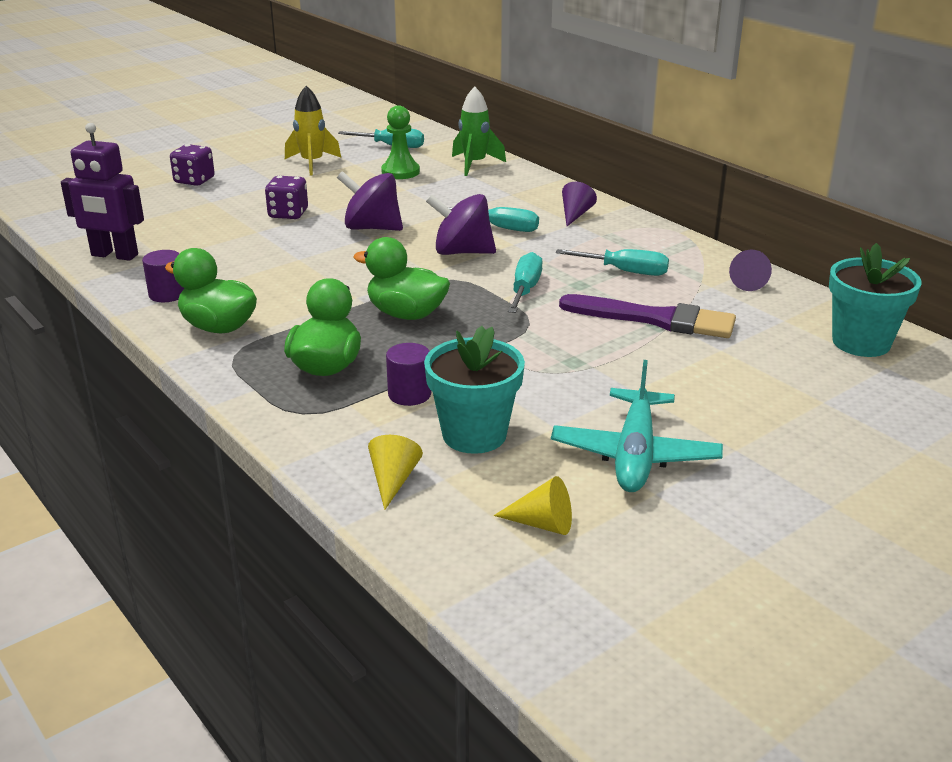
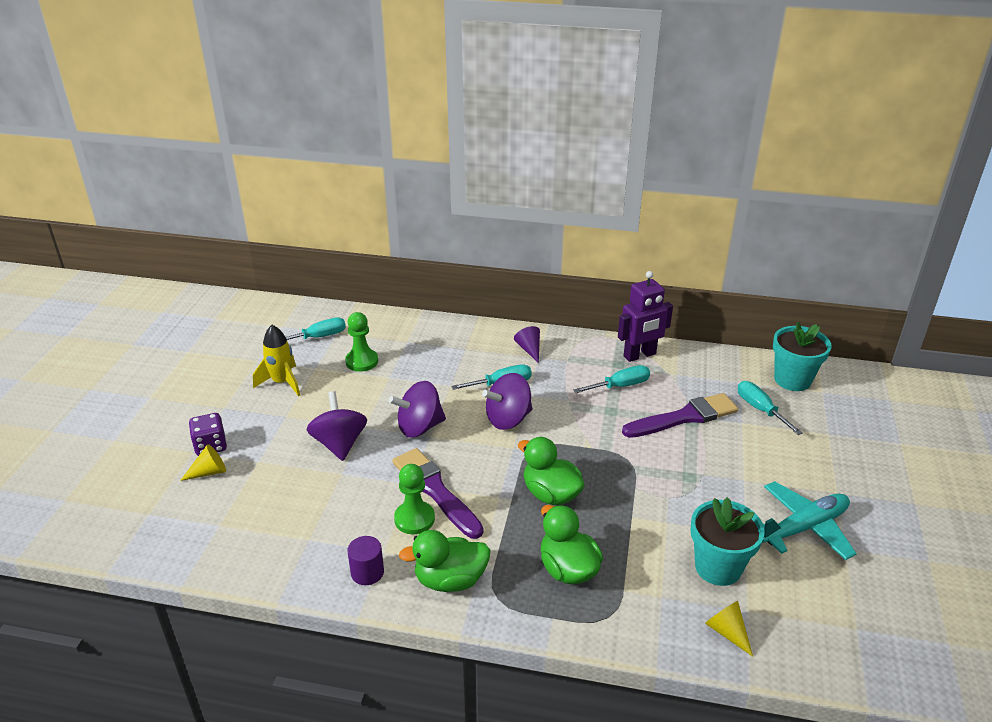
camera: 40 degrees left, 5 degrees up
purple robot [61,123,144,261] -> purple robot moved to [618,271,673,362]
purple dice [265,176,308,219] -> purple spinning top [306,391,367,461]
green duck [353,237,450,320] -> green duck turned 60 degrees clockwise [518,437,585,505]
purple cylinder [386,343,431,406] -> none
green rocket [452,87,506,176] -> none
yellow cone [494,476,572,535] -> yellow cone moved to [180,444,226,481]
turquoise screwdriver [508,252,543,313] -> turquoise screwdriver moved to [738,381,803,435]
turquoise plane [551,360,723,492] -> turquoise plane turned 90 degrees counterclockwise [762,481,857,560]
purple cone [729,250,772,291] -> none
none -> purple brush [392,448,483,539]
none -> green pawn [394,464,435,534]

